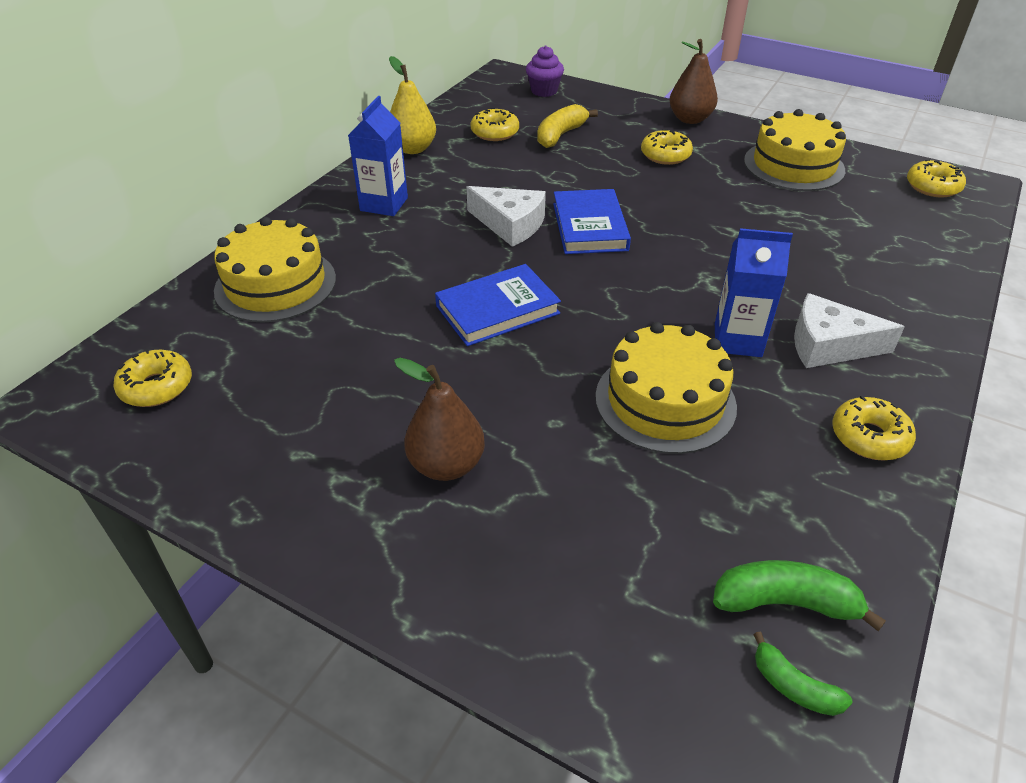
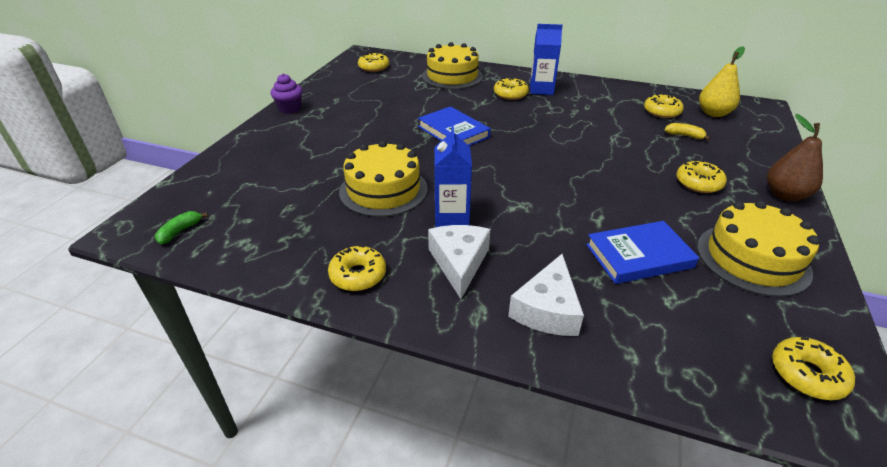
camera: 80 degrees right, 5 degrees down
yellow pear [389,56,436,154] -> yellow pear moved to [699,47,745,117]
brown pear [394,358,485,481] -> none
white cheese [466,186,546,247] -> white cheese moved to [508,254,584,336]
purple cupcake [526,45,564,97] -> purple cupcake moved to [271,74,303,114]
yellow banana [537,104,598,148] -> yellow banana [665,123,710,140], size x0.62
blue book [553,189,631,254] -> blue book moved to [586,221,699,284]
green banana [713,560,886,631] -> none
none -> yellow donut [494,78,529,100]

